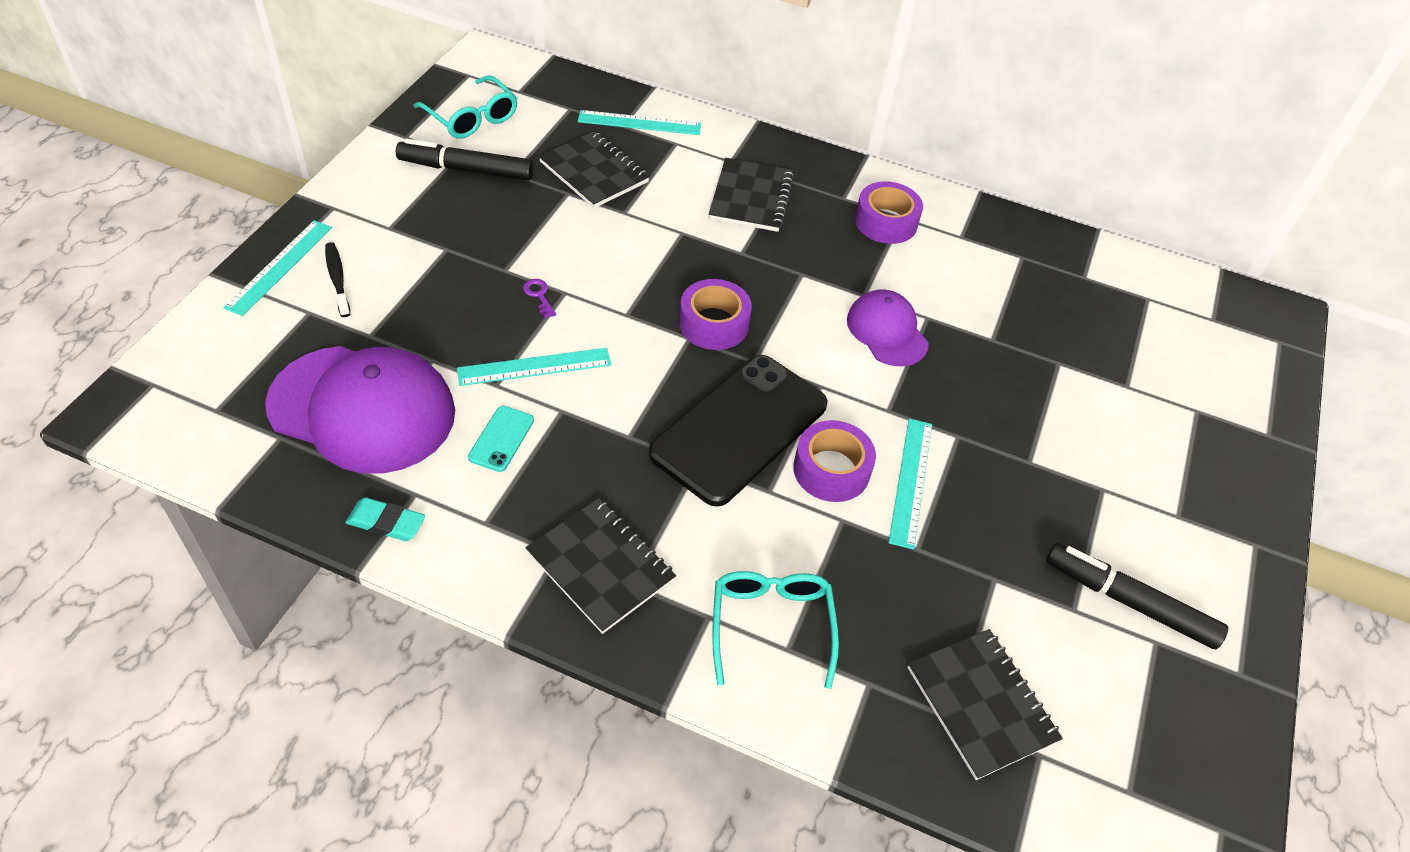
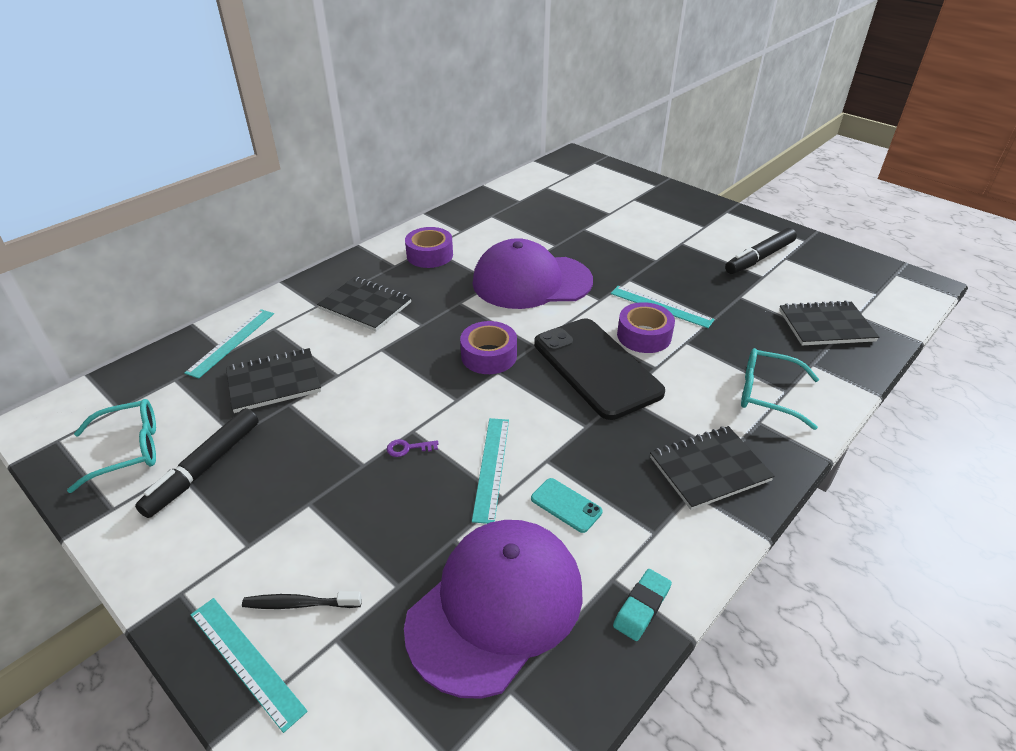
camera: 65 degrees left, 10 degrees down
purple cap [847,289,929,366] -> purple cap [473,238,593,309], size x1.80

